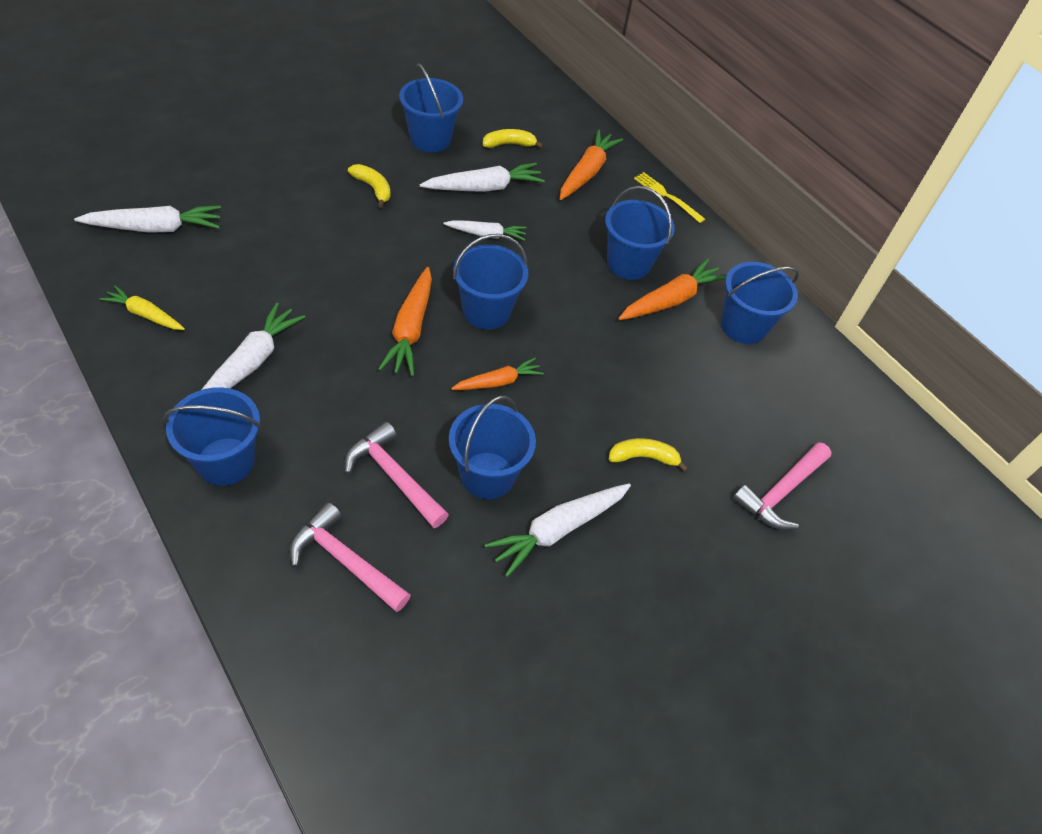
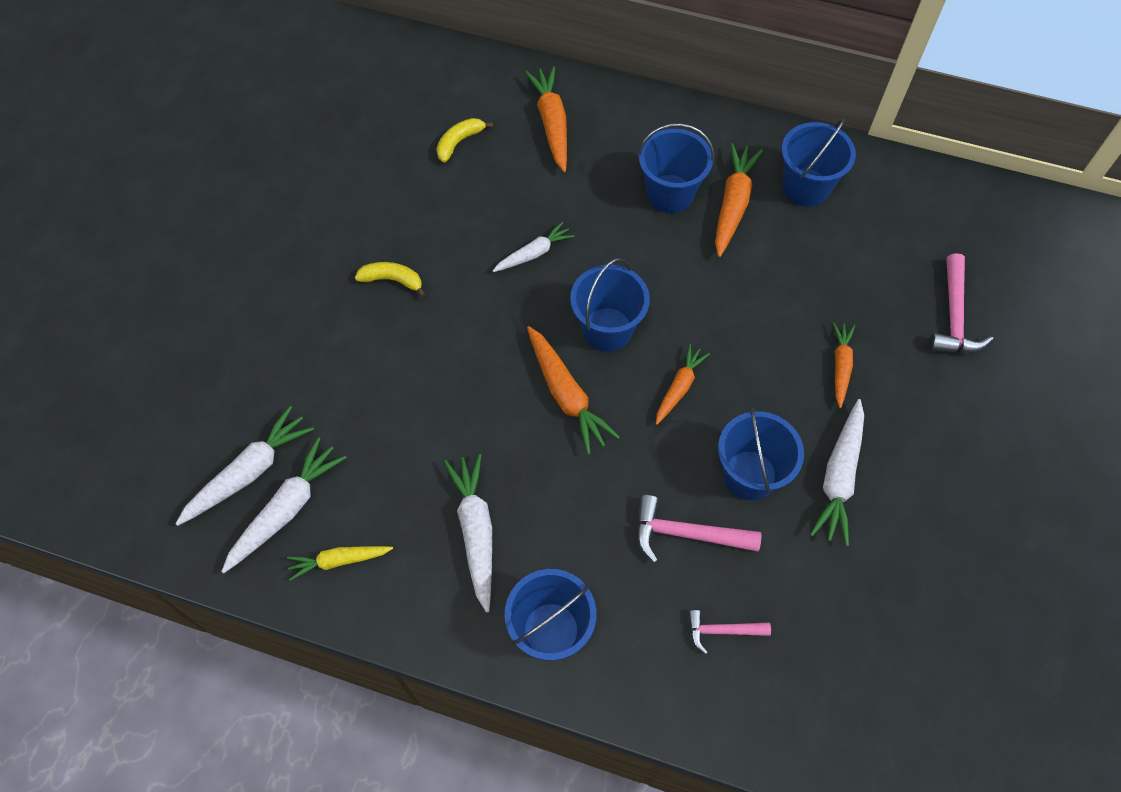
camera: 30 degrees left, 10 degrees up
pink hammer [290,502,411,612] -> pink hammer [688,610,771,655], size x0.63
blue bucket [399,63,463,152] -> none
white carrot [420,163,545,192] -> white carrot moved to [221,437,347,573]
yellow banana [609,438,688,472] -> orange carrot [833,322,855,408]
yellow fork [634,172,705,223] -> none

